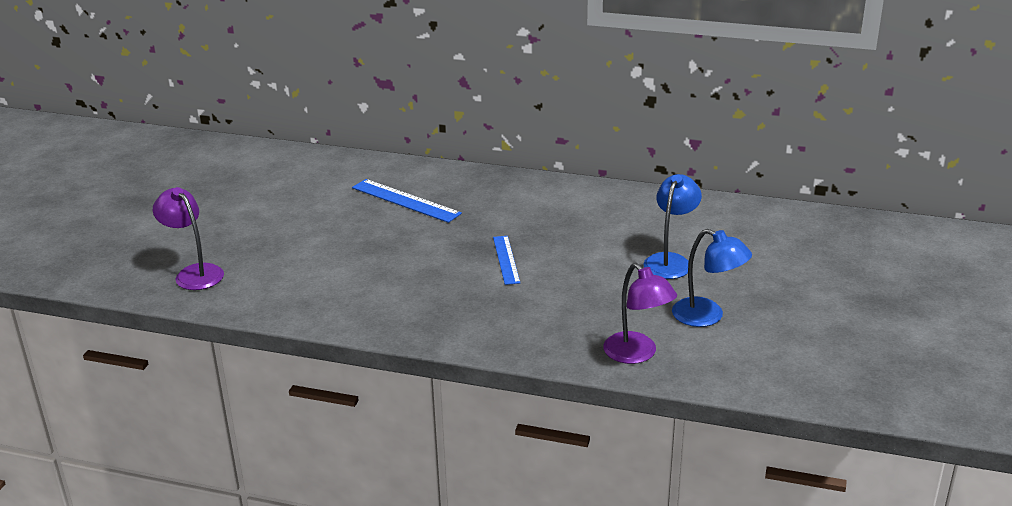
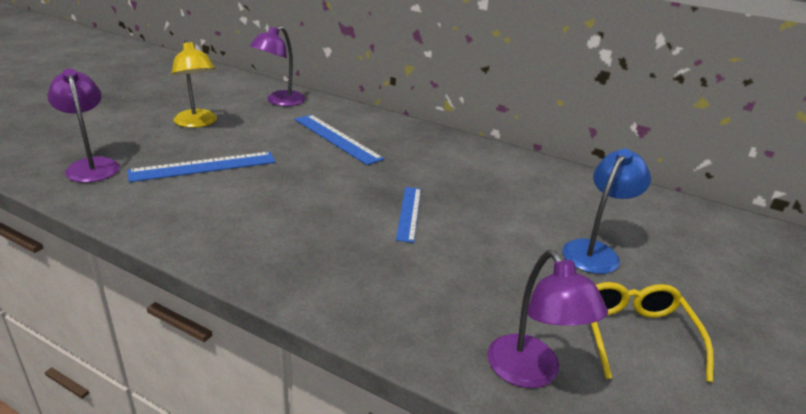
camera: 10 degrees right, 0 degrees up
blue lamp [672,229,752,327] -> yellow glasses [591,282,714,382]
none -> blue ruler [128,152,276,182]
none -> yellow lamp [172,40,217,128]
none -> purple lamp [250,26,305,106]

